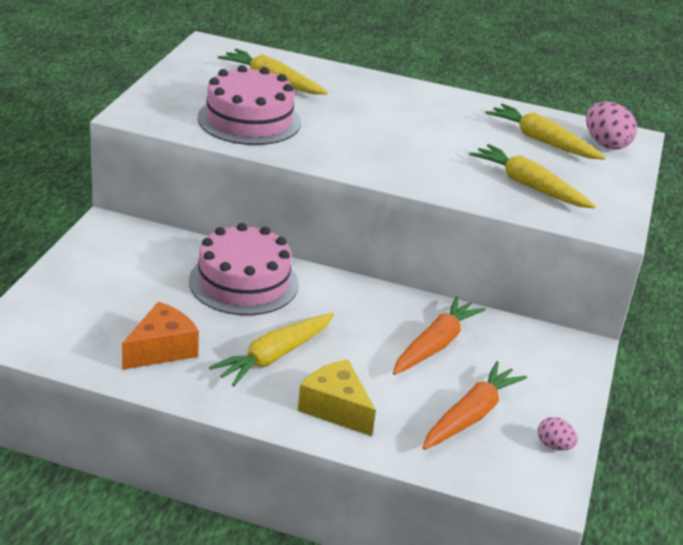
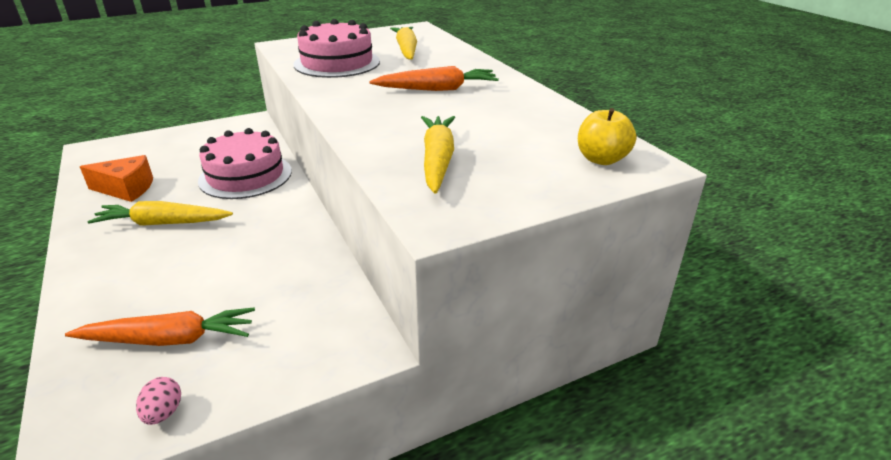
camera: 50 degrees right, 0 degrees up
yellow cheese [298,359,376,436] -> none
orange carrot [393,296,486,375] -> orange carrot moved to [369,66,499,91]
yellow carrot [485,104,606,160] -> none
pink egg [586,102,637,150] -> yellow apple [578,108,637,165]

